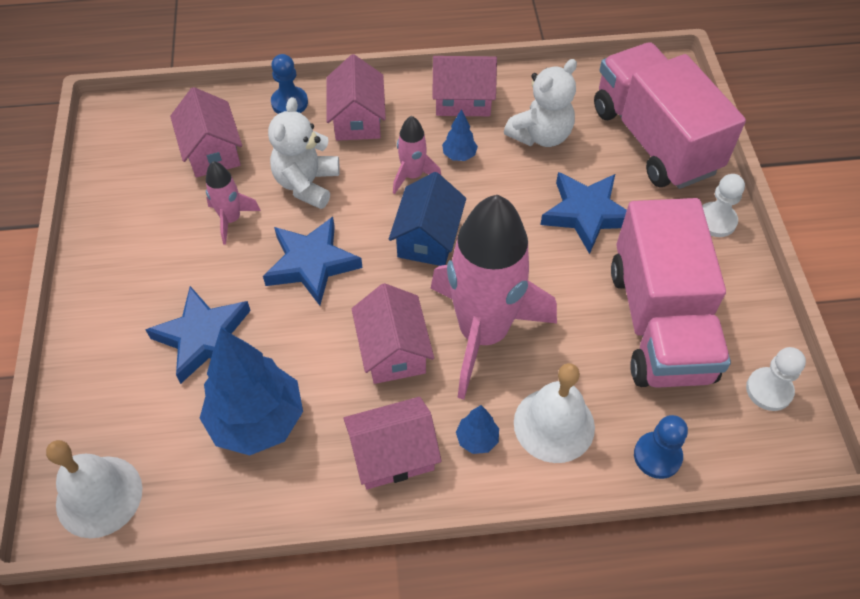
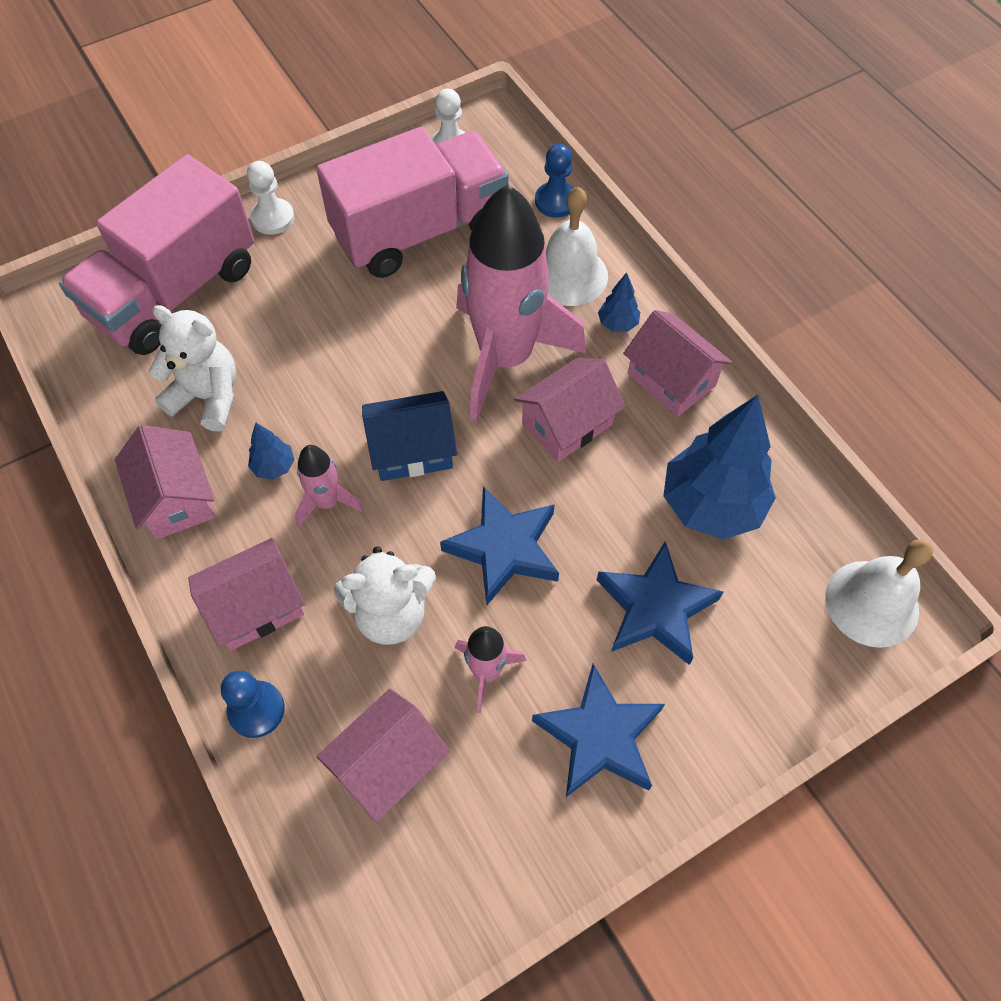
camera: 115 degrees left, 5 degrees up
blue star [540,172,627,254] -> blue star moved to [532,664,665,797]

